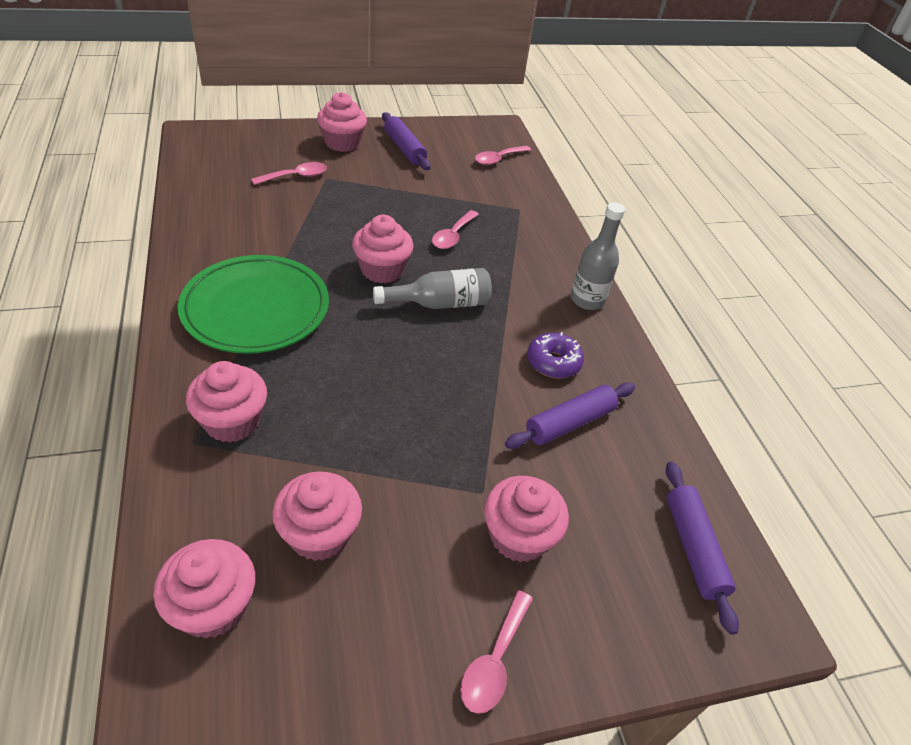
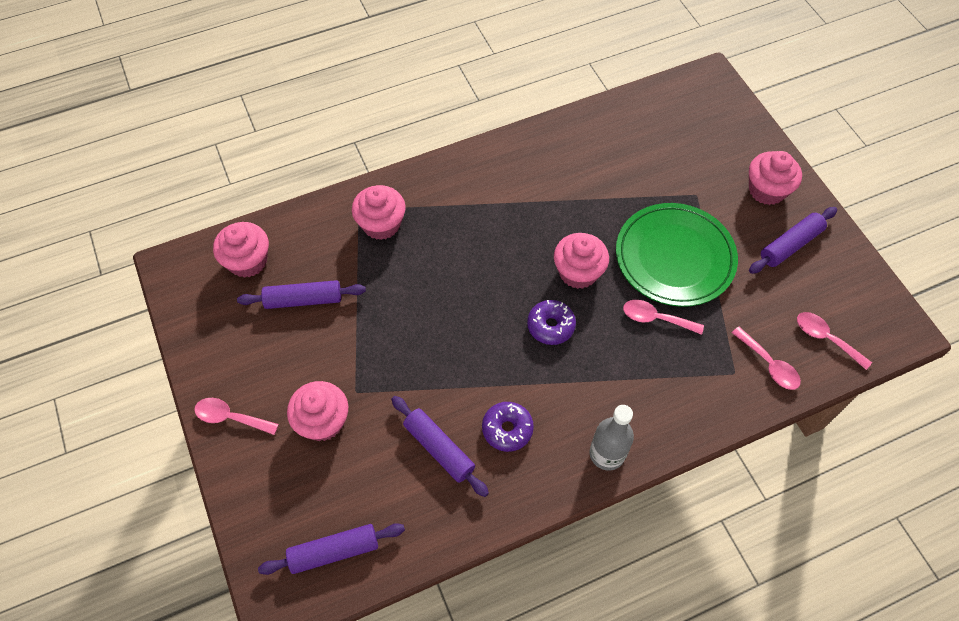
camera: 85 degrees right, 15 degrees up
green plate [178,255,329,354] -> green plate moved to [616,203,738,307]
pink spoon [251,162,327,185] -> pink spoon moved to [732,327,801,390]
pink cupcake [272,471,362,561] -> purple rolling pin [237,280,366,309]
grey bottle [373,268,492,309] -> purple donut [527,300,576,345]

